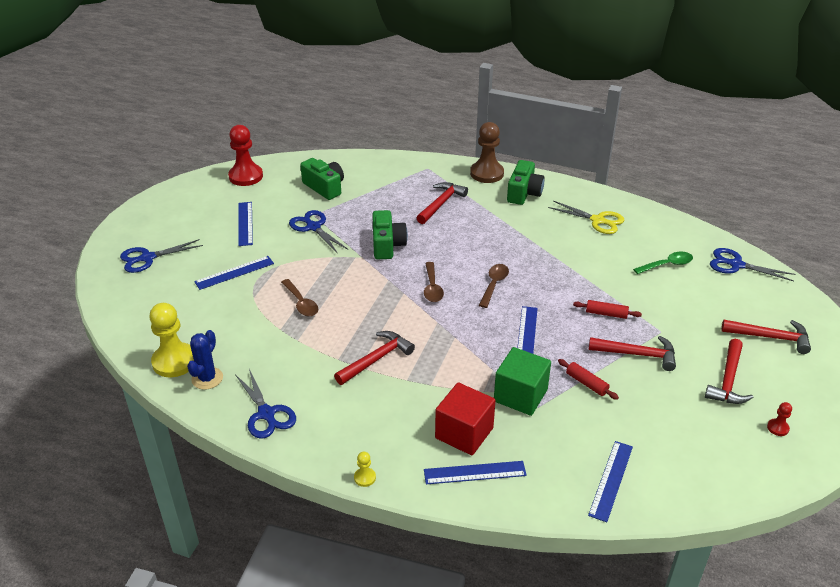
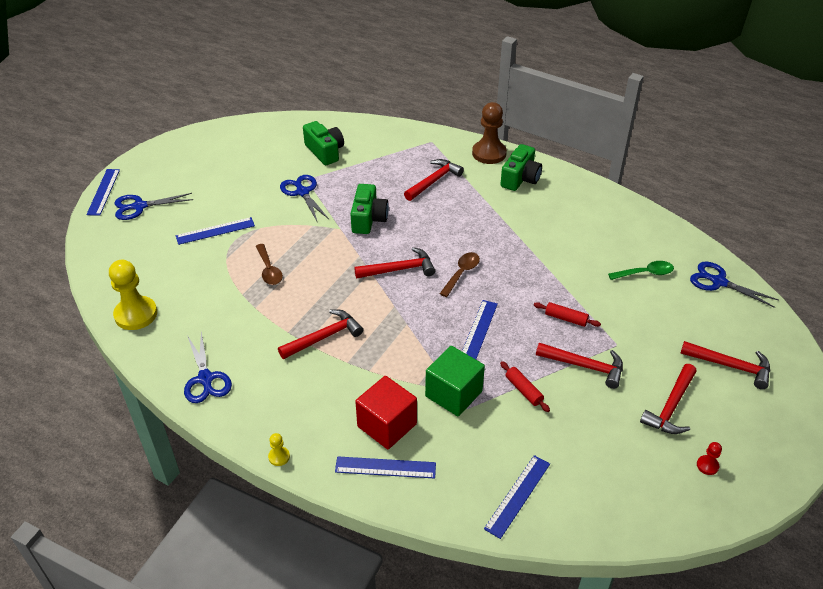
camera: 10 degrees right, 5 degrees up
blue cactus [187,330,223,390] -> none
red pawn [228,125,263,186] -> none
blue ruler [238,202,253,246] -> blue ruler moved to [86,169,120,215]
brown spoon [424,262,444,302] -> red hammer [354,247,435,278]
yellow scissors [548,200,624,234] -> none

